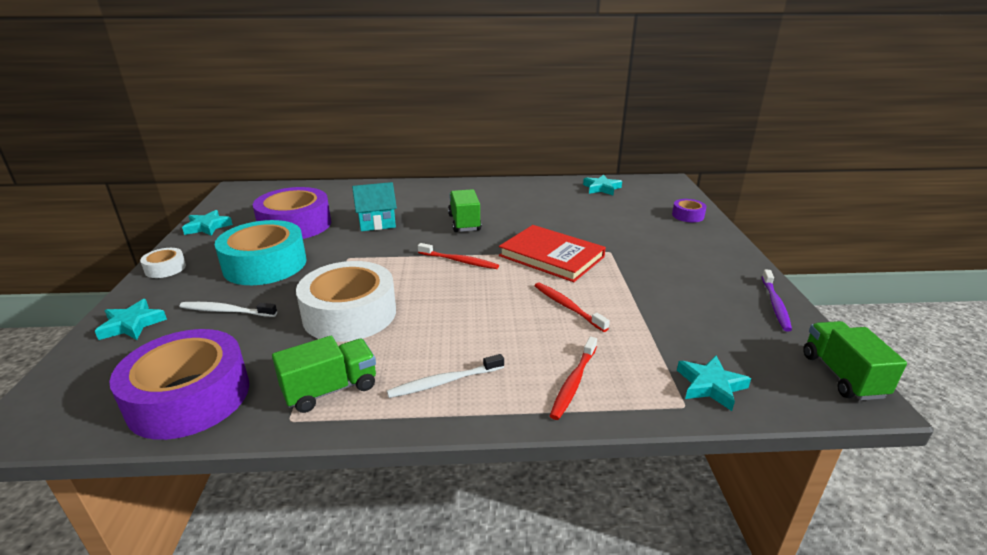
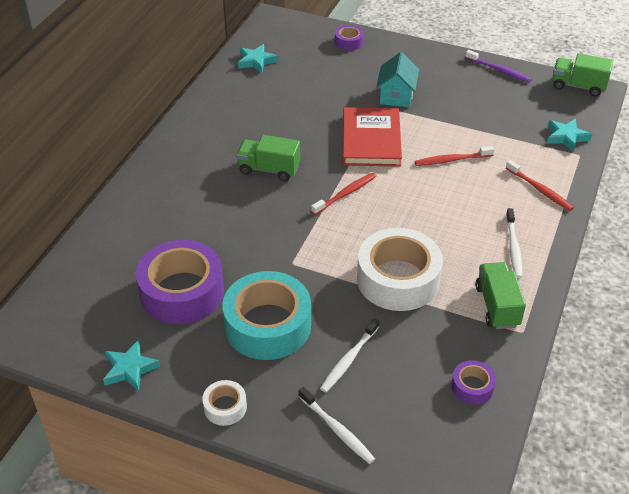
camera: 65 degrees left, 15 degrees up
turquoise star [95,299,167,340] -> white toothbrush [298,387,375,464]
purple tape [109,329,249,440] -> purple tape [451,360,496,405], size x0.46
turquoise house [352,182,397,231] -> turquoise house moved to [376,52,419,107]
red book [499,225,606,282] -> red book turned 60 degrees counterclockwise [343,107,402,167]

